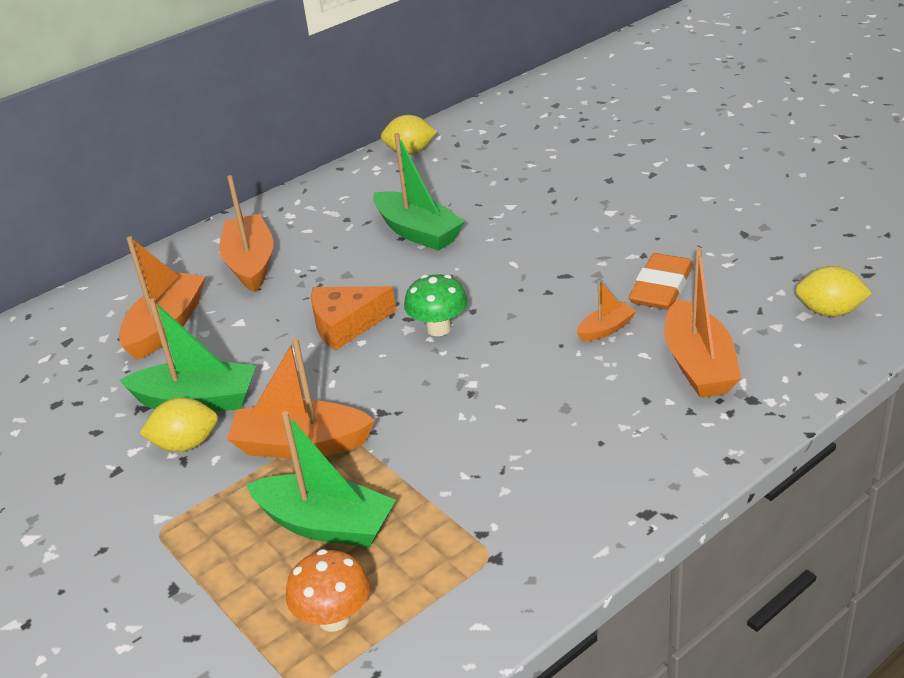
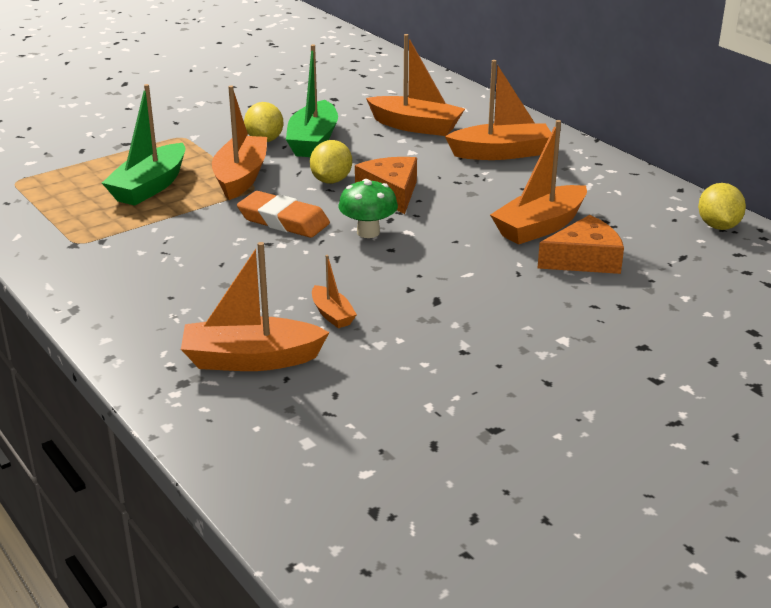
camera: 90 degrees right, 5 degrees down
orange mushroom [286,549,370,632] -> none
green boat [373,133,465,251] -> orange boat [490,120,587,244]
orange eraser [628,253,693,310] -> orange eraser moved to [237,191,330,238]
yellow lemon [795,266,872,317] -> yellow lemon moved to [310,140,352,183]
none -> orange cheese [538,215,624,274]

